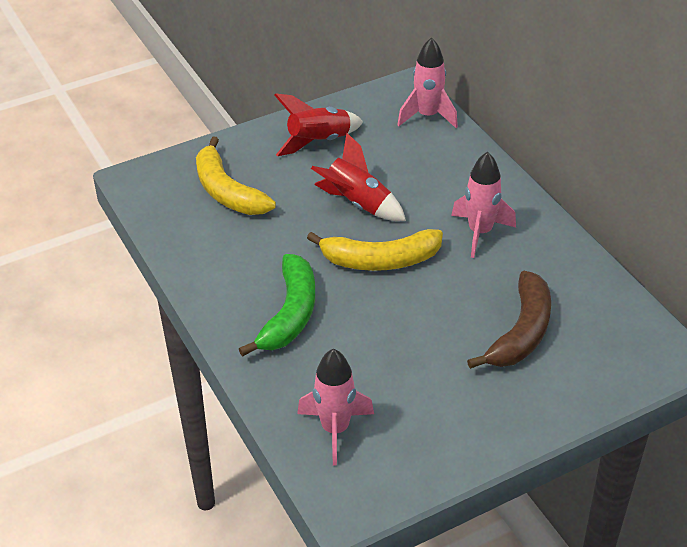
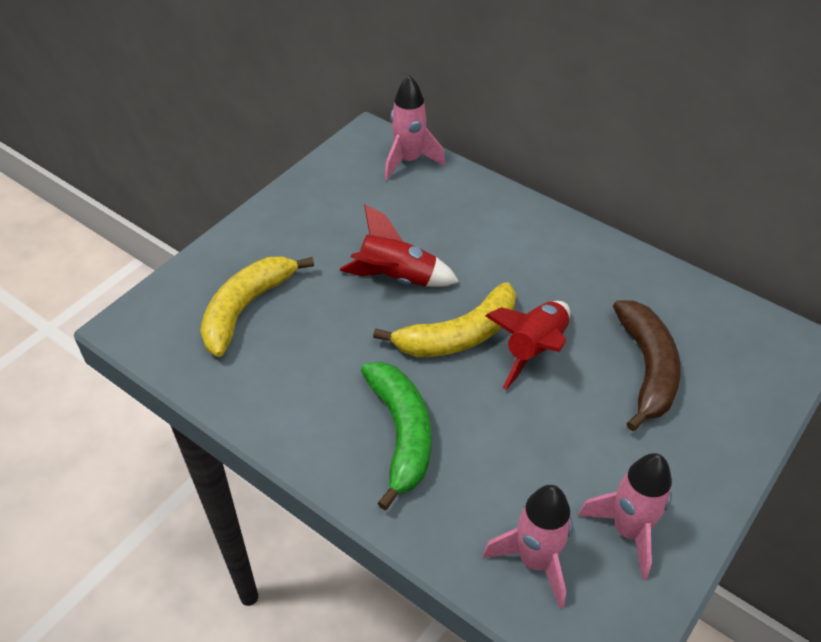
camera: 25 degrees left, 5 degrees up
yellow banana [196,137,276,215] -> yellow banana turned 90 degrees clockwise [200,256,314,357]
red rocket [274,94,363,156] -> red rocket moved to [485,301,570,389]
pink rocket [451,152,516,258] -> pink rocket moved to [578,453,672,580]

